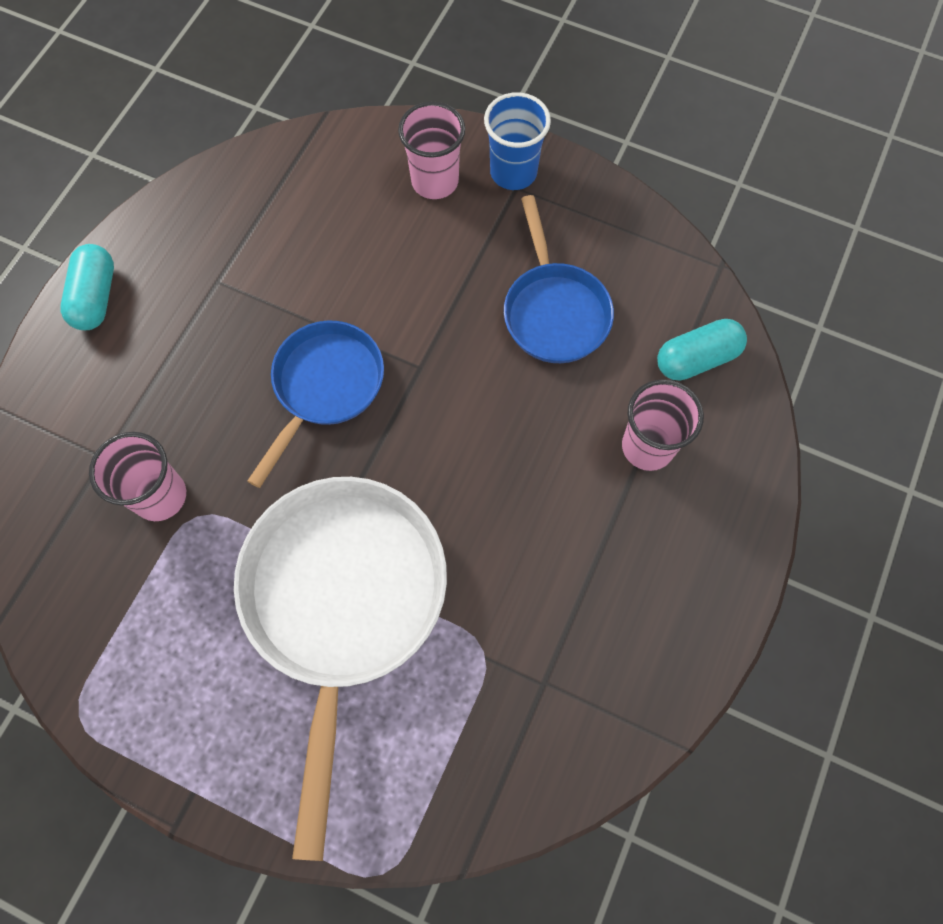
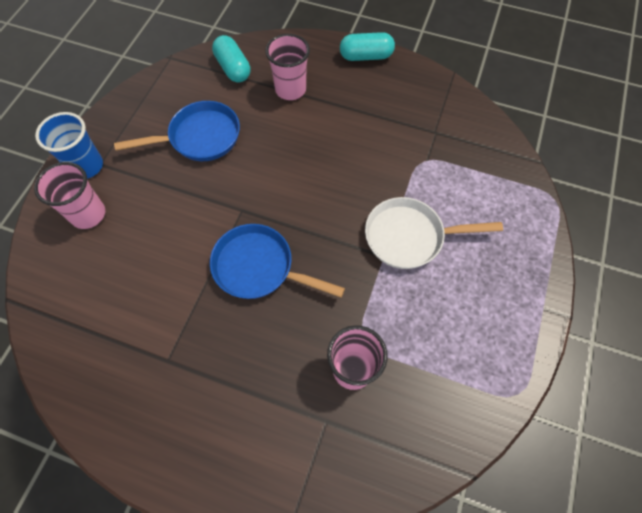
camera: 95 degrees left, 5 degrees down
turquoise capsule [61,244,114,330] -> turquoise capsule moved to [340,32,395,61]
white pan [234,477,447,861] -> white pan [365,197,503,269], size x0.59

